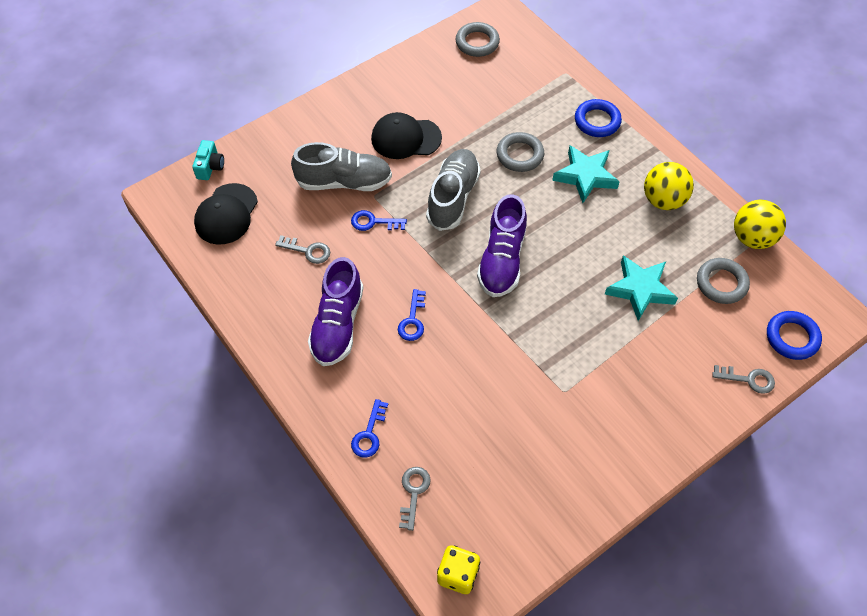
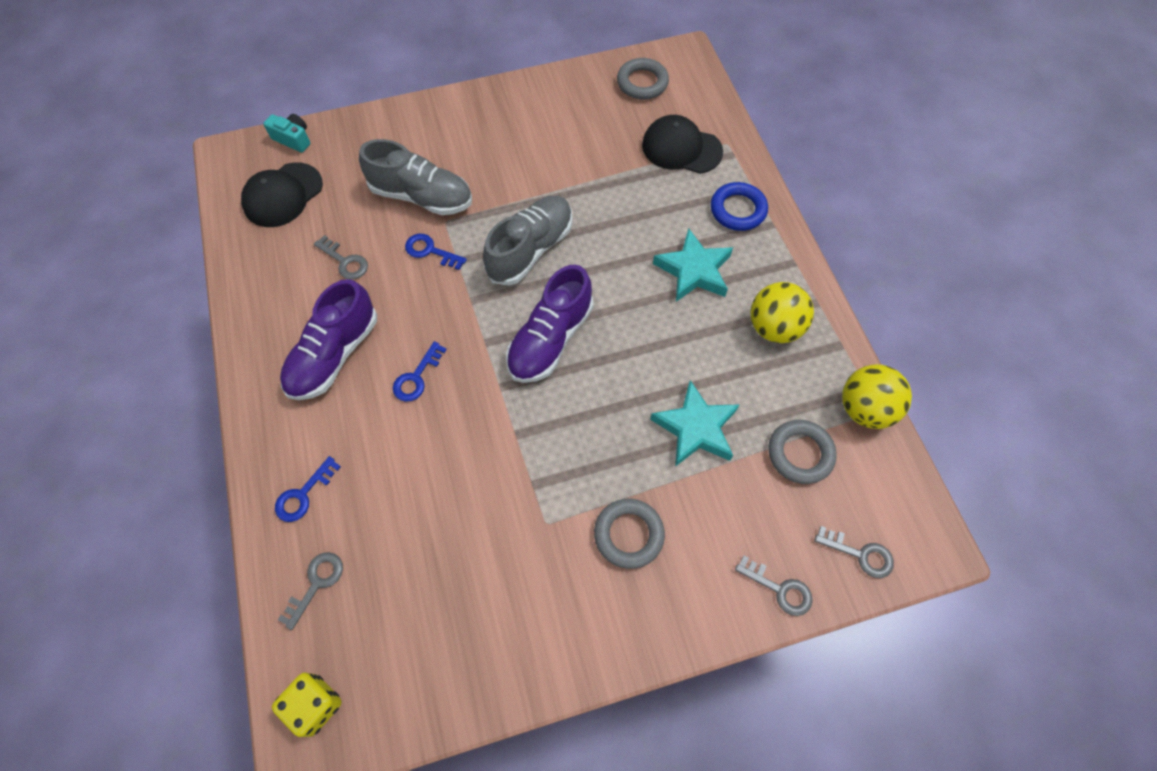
camera: 20 degrees right, 5 degrees up
turquoise camera [192,140,224,180] -> turquoise camera turned 90 degrees counterclockwise [263,114,310,153]
black cap [371,112,442,159] -> black cap moved to [642,115,723,174]
grey ring [497,132,544,172] -> grey ring moved to [594,499,665,569]
blue ring [767,311,822,360] -> grey key [814,526,894,578]

